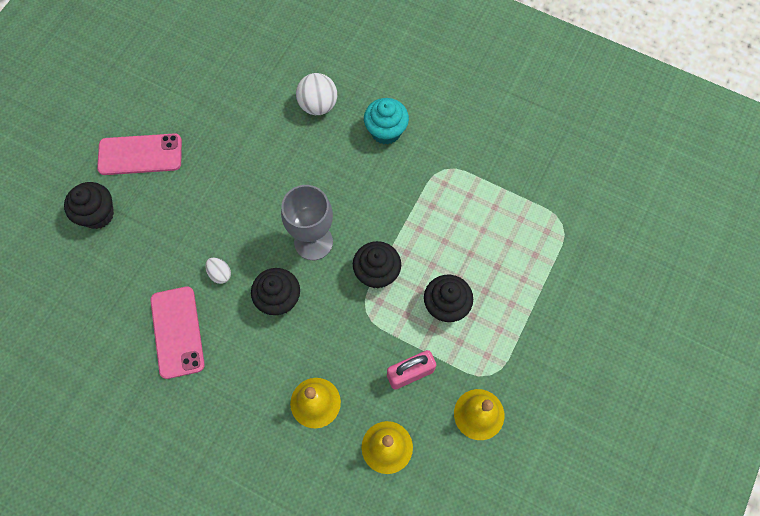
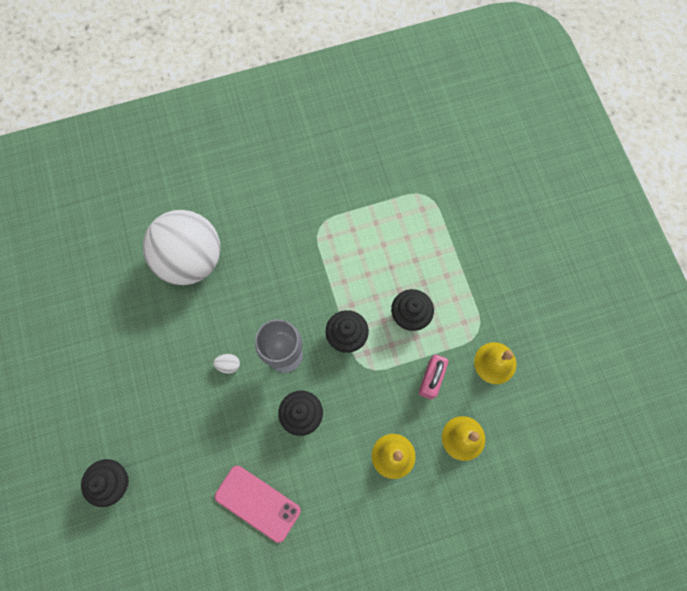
camera: 45 degrees left, 5 degrees up
pink phone [97,133,182,175] -> none
white egg [205,258,231,284] -> white egg moved to [213,354,240,374]
white ball [296,73,337,115] -> white ball [143,210,221,285], size x1.89
turquoise cupcake [364,98,409,145] -> none

